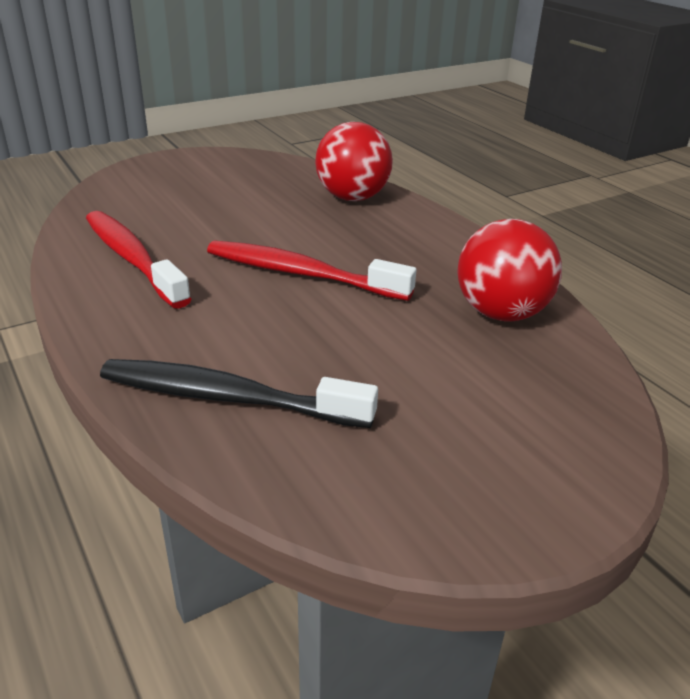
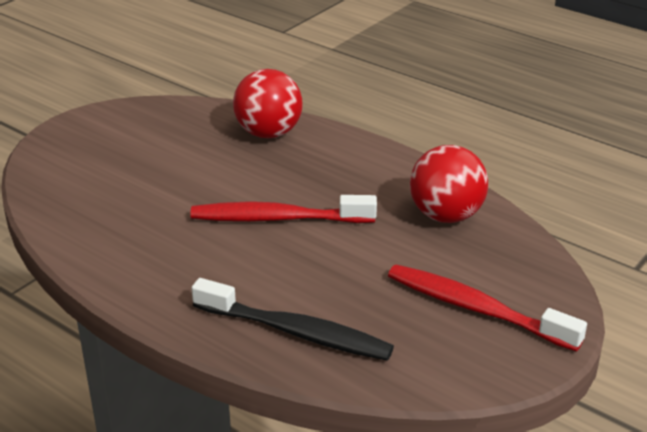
camera: 20 degrees left, 0 degrees up
red toothbrush [86,211,191,309] -> red toothbrush moved to [388,264,587,352]
black toothbrush [100,359,378,428] -> black toothbrush turned 150 degrees counterclockwise [191,278,394,361]

